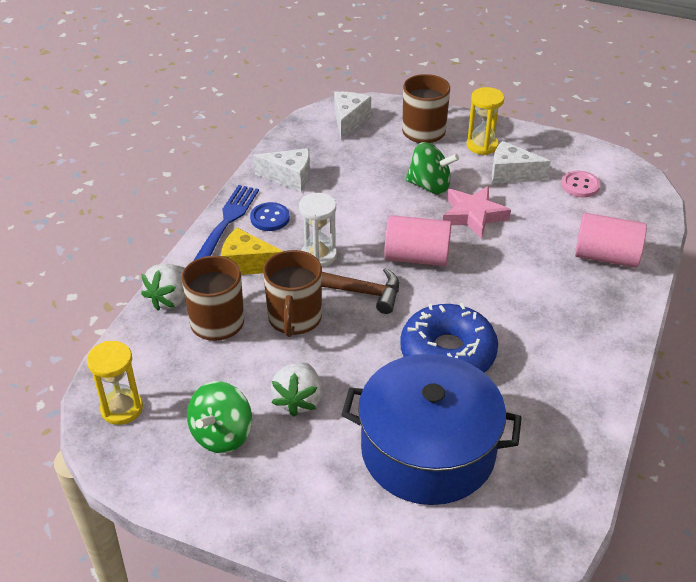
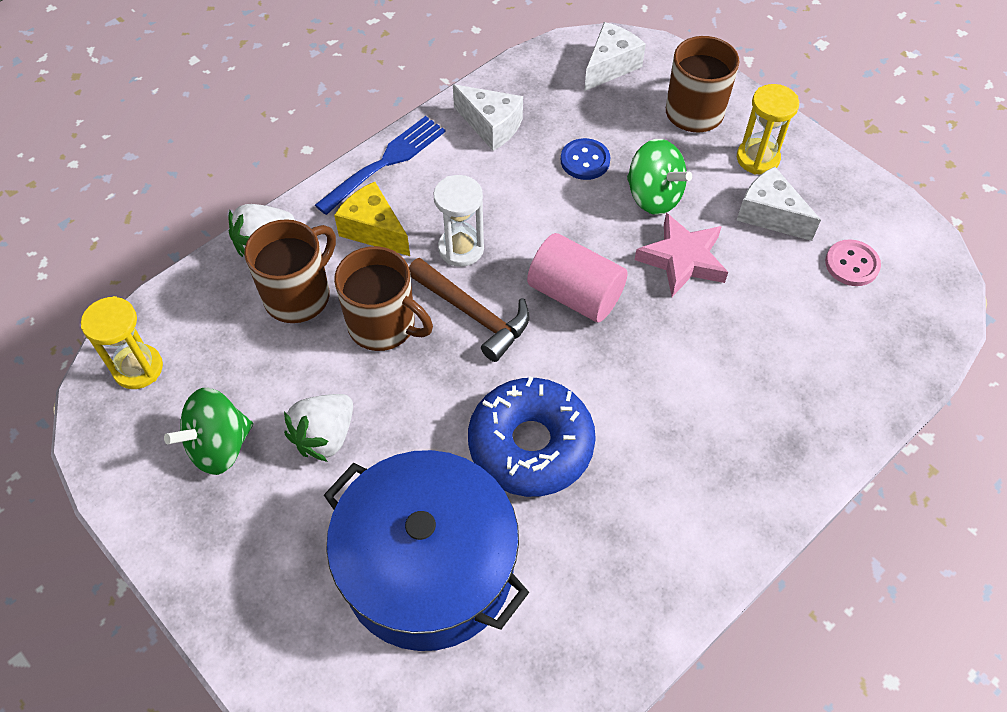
camera: 25 degrees right, 15 degrees up
blue button [250,202,290,231] -> blue button moved to [561,138,610,180]
brown mug [263,250,322,337] -> brown mug turned 90 degrees counterclockwise [334,246,433,351]
pink cylinder [575,213,647,268] -> none

